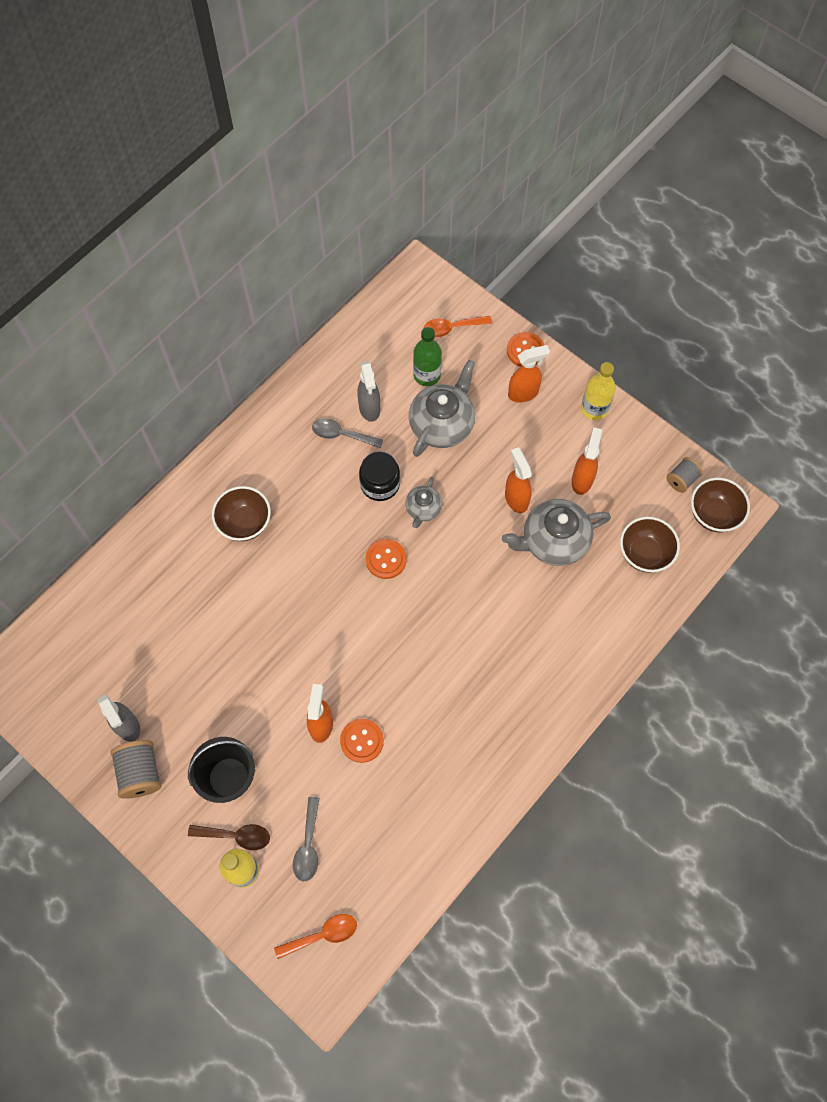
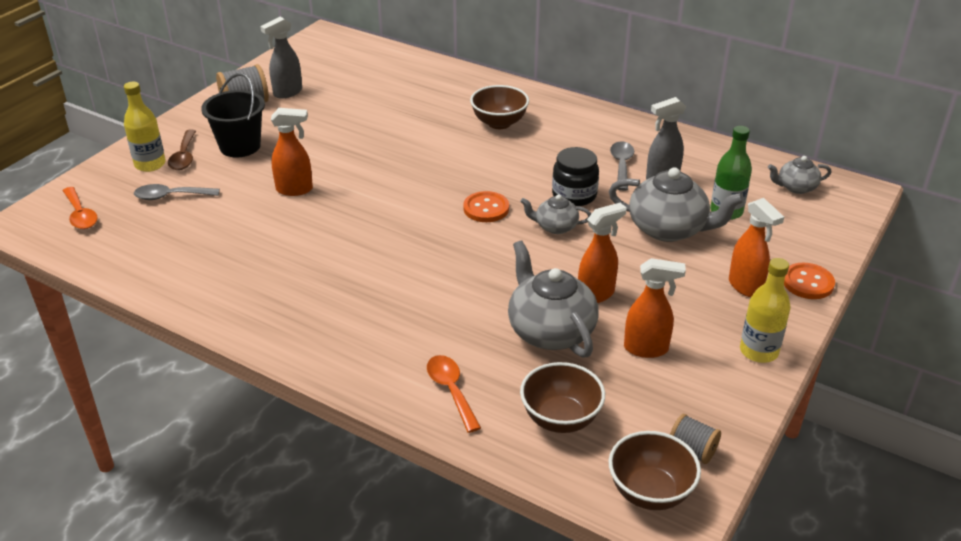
camera: 80 degrees right, 30 degrees down
orange button [340,719,384,763] -> none
orange spoon [423,316,492,337] -> orange spoon moved to [427,355,481,433]
none -> grey teapot [768,156,831,194]

